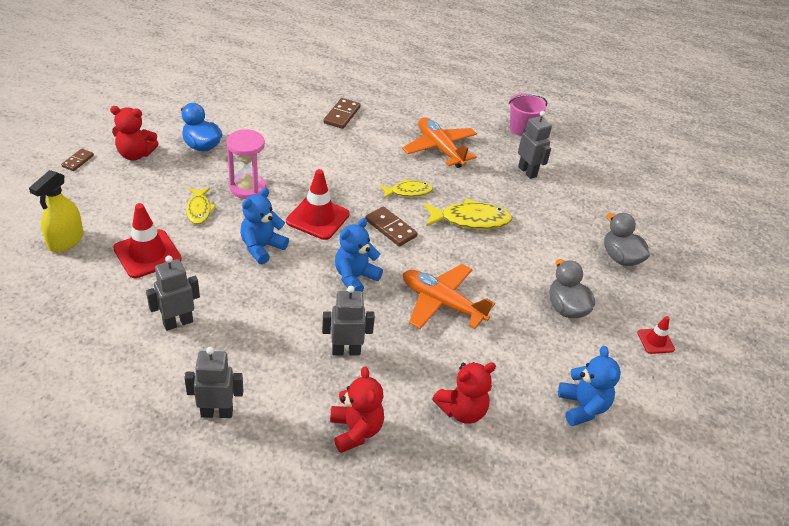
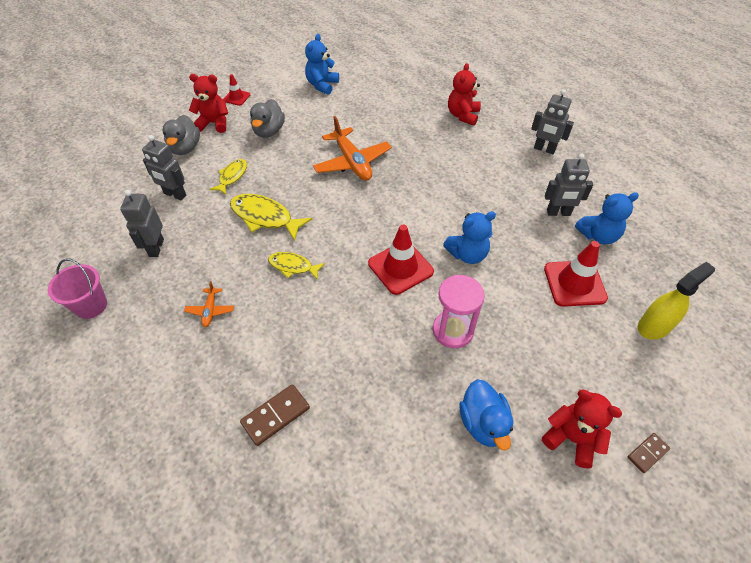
camera: 145 degrees left, 10 degrees up
yellow fish [186,188,216,225] -> yellow fish moved to [209,159,247,195]
grey robot [322,286,375,356] -> grey robot moved to [142,135,186,200]
blue teddy bear [335,218,383,292] -> blue teddy bear moved to [575,192,639,244]
brown domino [365,206,418,246] -> none
orange plane [402,118,477,168] -> orange plane [184,281,234,327], size x0.48
red teddy bear [432,362,496,424] -> red teddy bear moved to [189,74,228,133]

